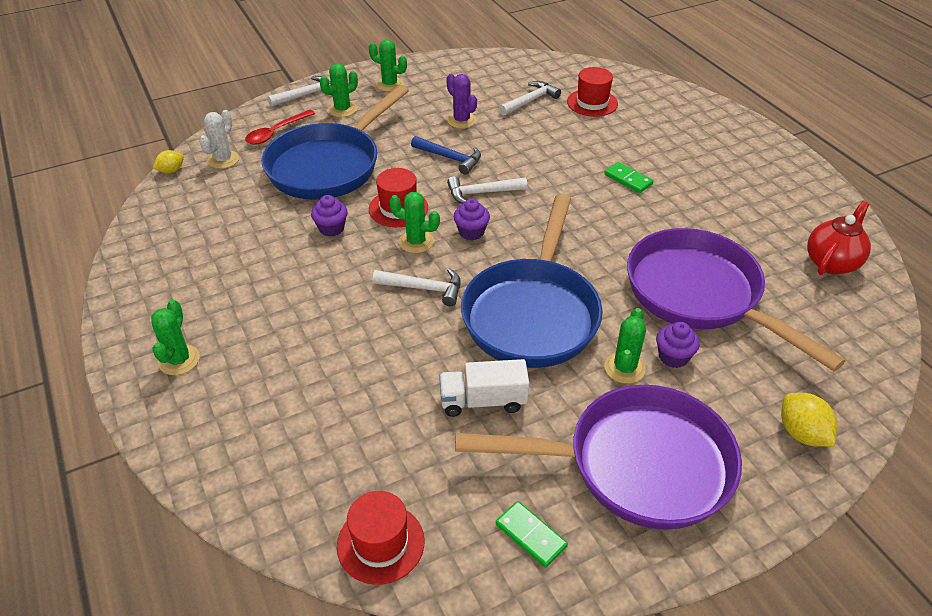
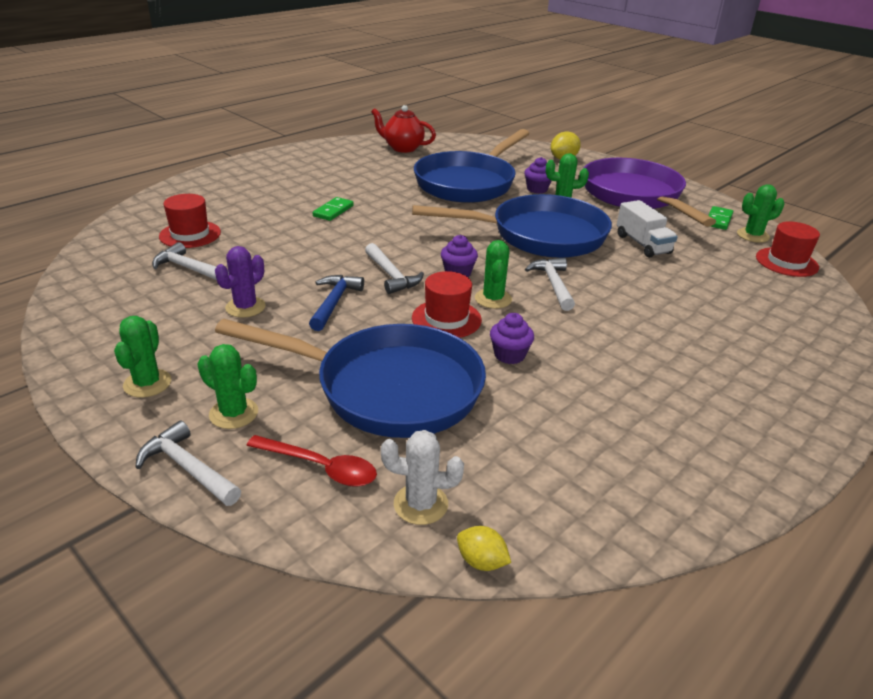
camera: 110 degrees left, 10 degrees down
green cactus [151,300,200,375] -> green cactus moved to [737,184,785,243]
purple pan [627,228,845,371] -> blue pan [414,129,530,203]

